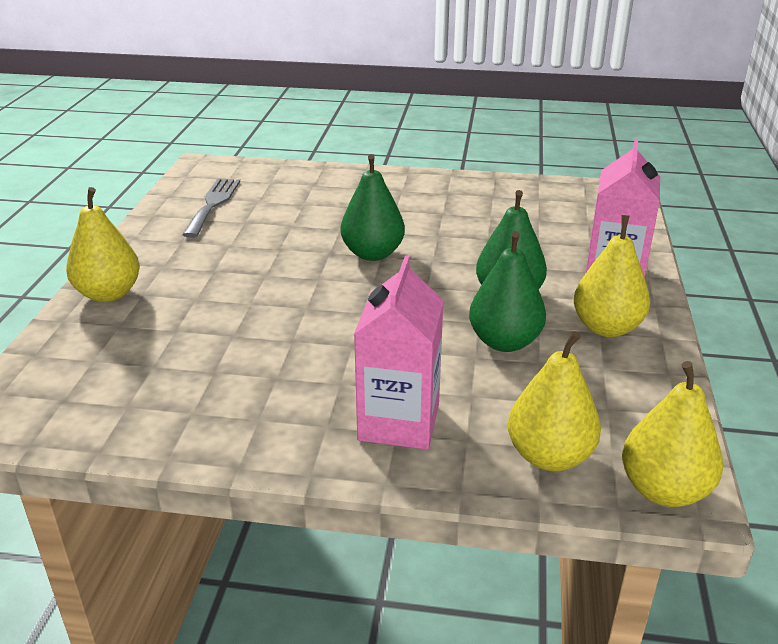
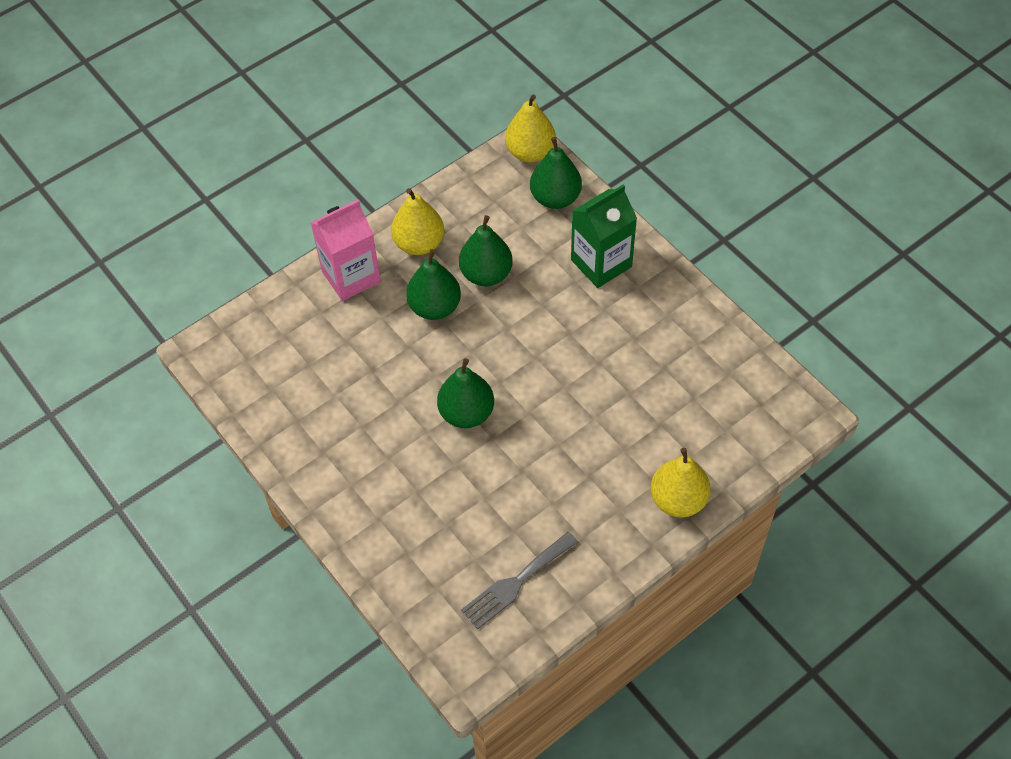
camera: 135 degrees left, 25 degrees up
pink carton [354,255,444,450] -> green carton [571,184,637,288]
yellow pear [508,331,601,471] -> green pear [530,137,582,209]

